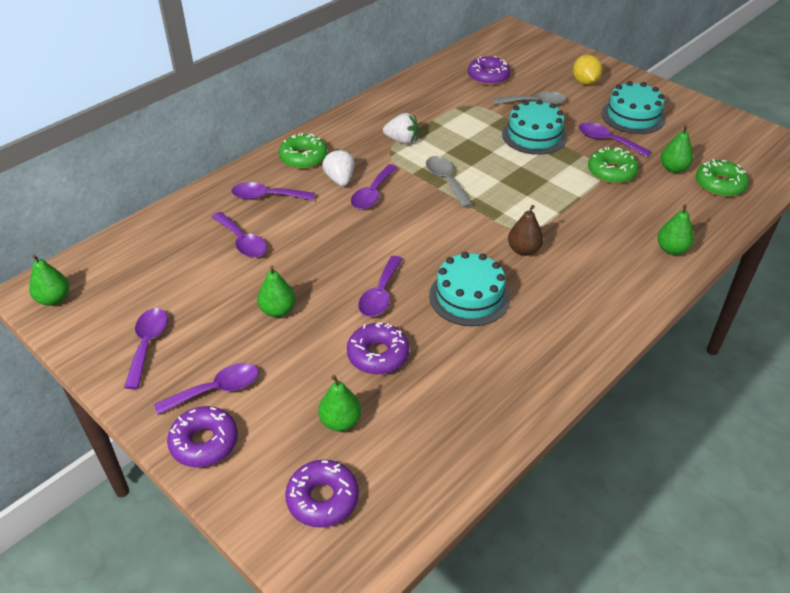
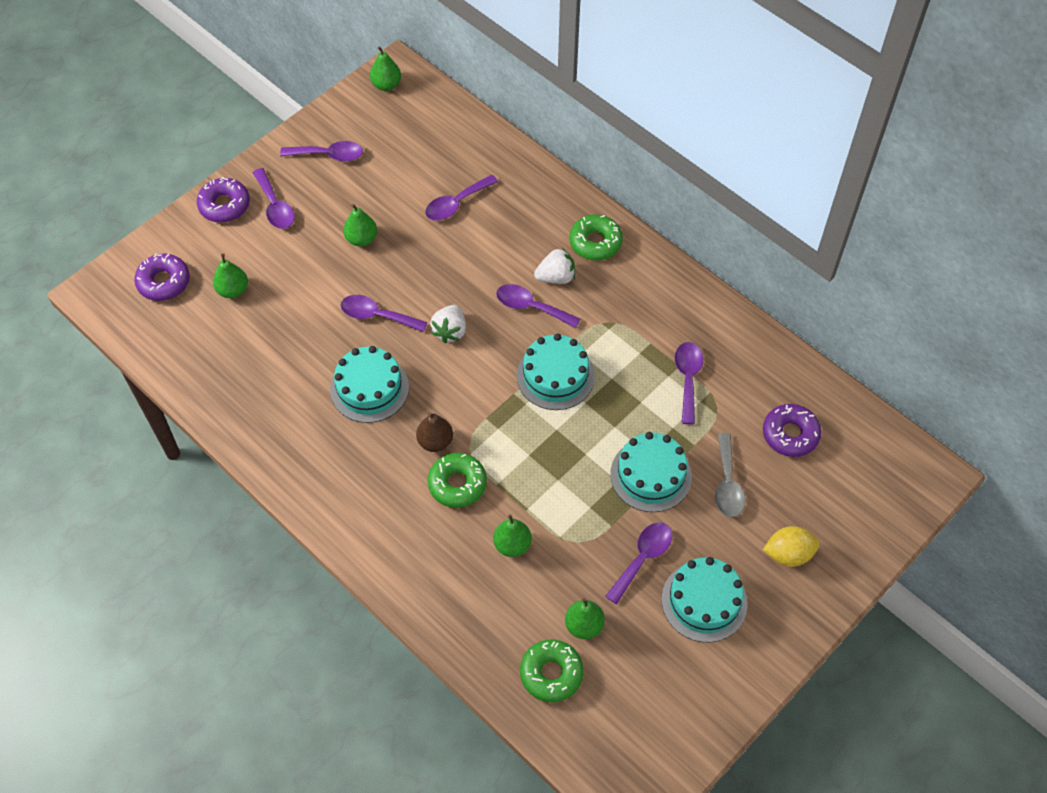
camera: 90 degrees right, 15 degrees up
purple spoon [231,182,315,200] -> purple spoon moved to [675,342,703,424]
purple donut [347,323,409,374] -> none
white strawberry [383,113,418,144] -> white strawberry moved to [430,305,466,343]
grey spoon [426,156,473,208] -> turquoise cake [517,333,595,410]
green donut [588,147,639,184] -> green donut moved to [428,453,487,508]
green pear [657,204,694,255] -> green pear moved to [493,514,532,557]

